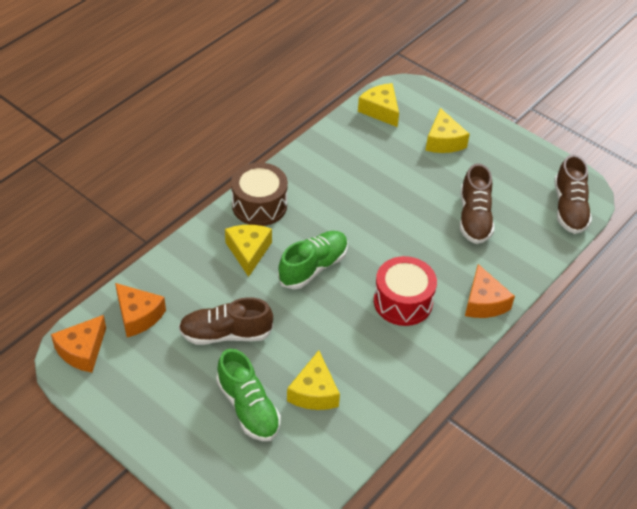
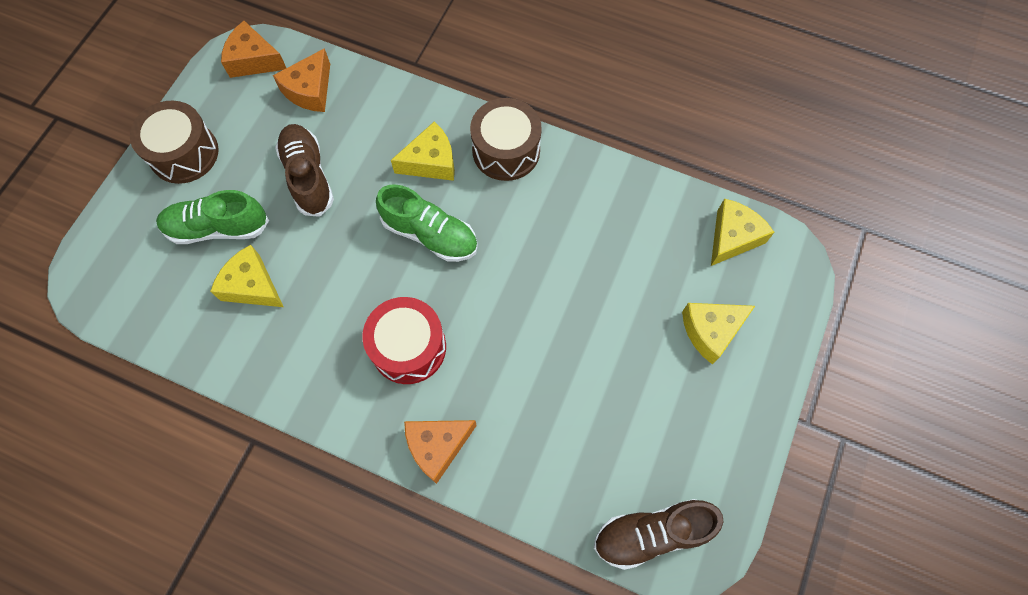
camera: 75 degrees right, 20 degrees up
green shoe [216,349,281,441] -> green shoe turned 45 degrees clockwise [156,190,269,244]
yellow cheese [287,350,340,410] -> yellow cheese turned 45 degrees clockwise [210,245,284,307]
brown shoe [460,163,494,244] -> none
none -> brown drum [130,101,219,184]

